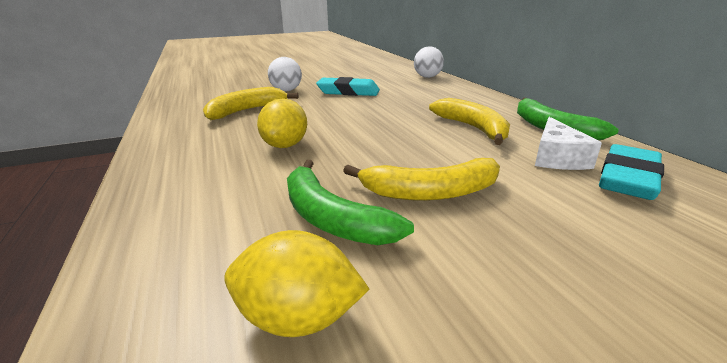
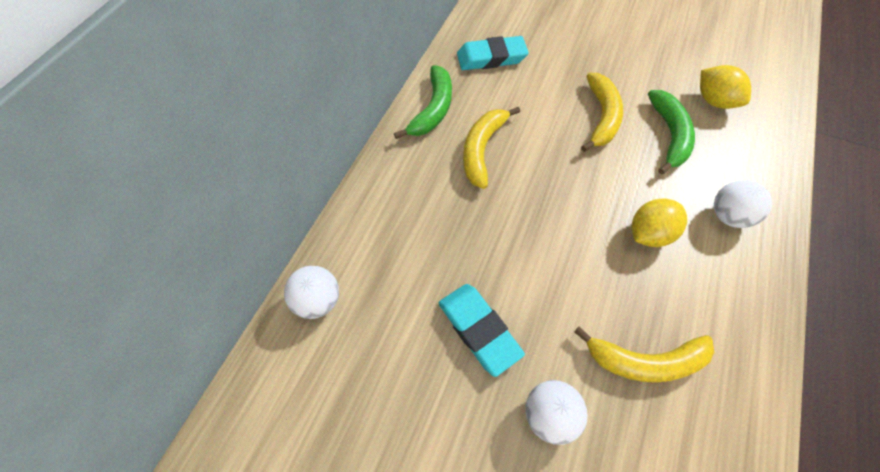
camera: 135 degrees left, 35 degrees up
yellow banana [343,158,500,201] -> yellow banana turned 60 degrees clockwise [581,73,623,152]
white cheese [535,117,602,170] -> none
none -> white ball [714,180,772,228]

